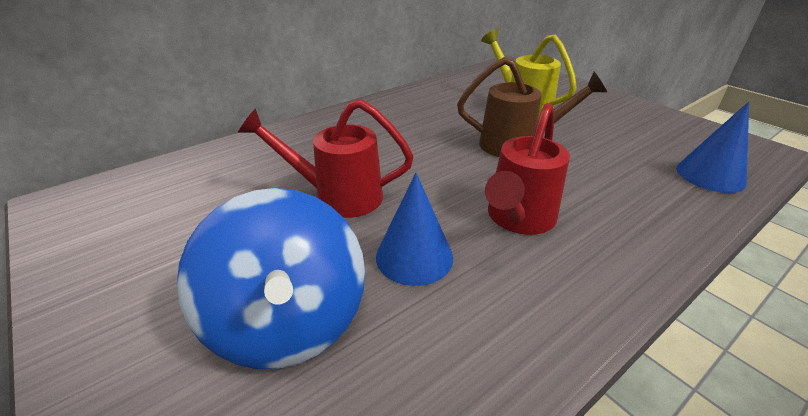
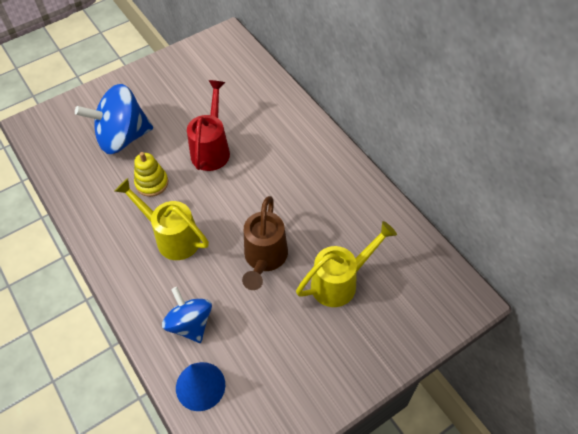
camera: 95 degrees right, 20 degrees up
blue cone [376,173,453,286] -> yellow stacking toy [134,152,168,197]
red watering can [485,103,570,235] -> yellow watering can [114,178,209,260]
none -> blue spinning top [162,287,212,343]

